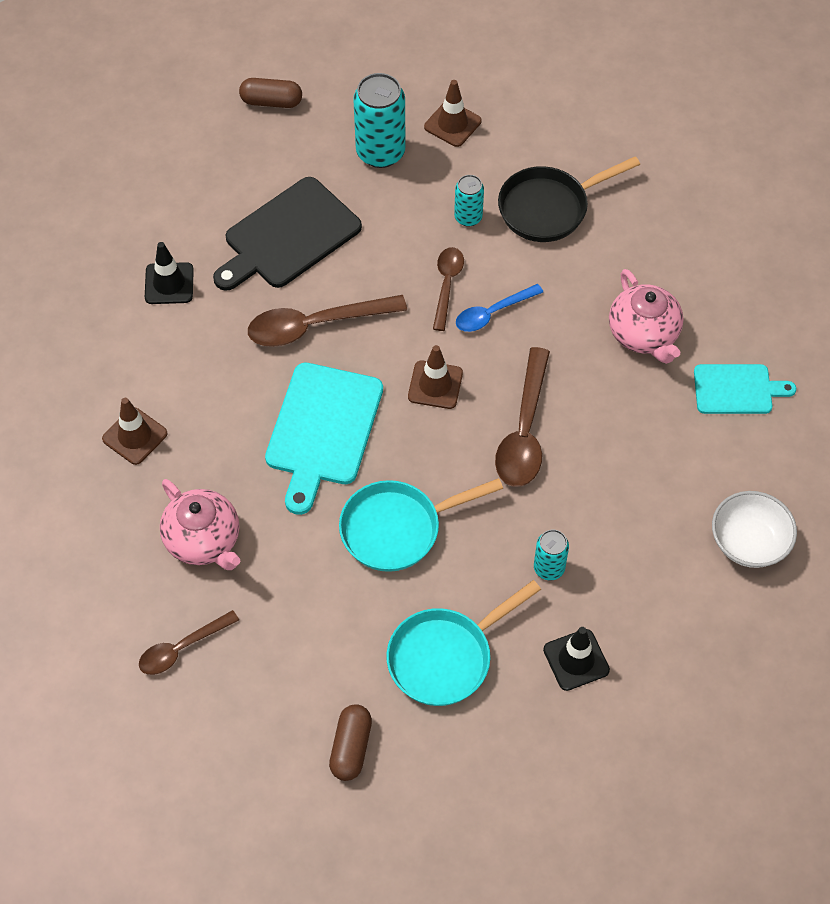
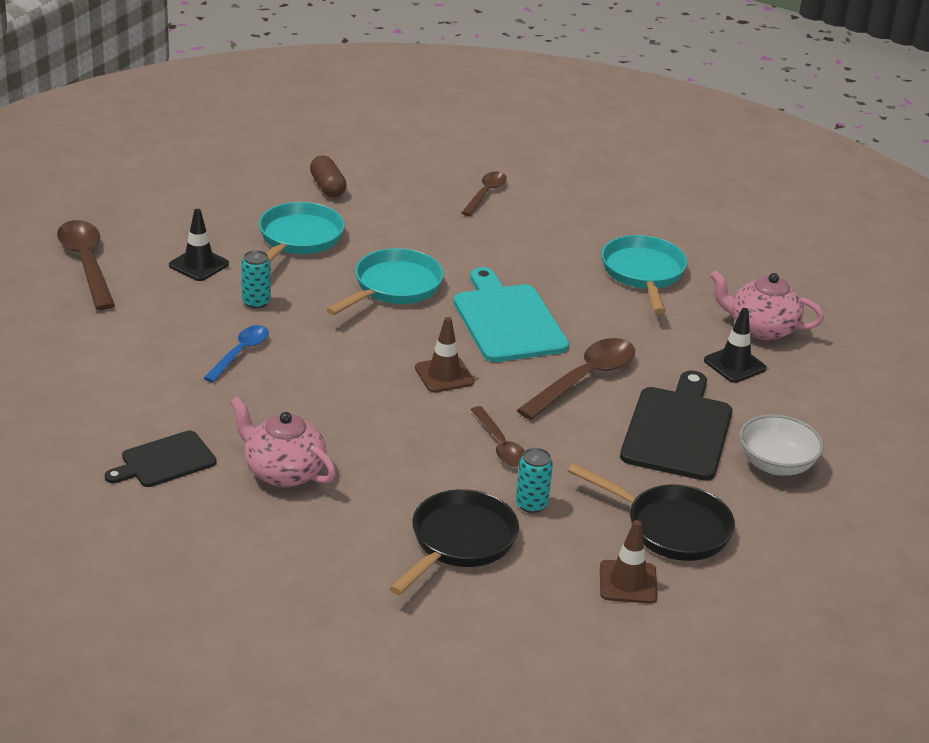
camera: 145 degrees right, 25 degrees down
brown traffic cone [102,398,168,465] -> turquoise pan [602,235,687,314]
pink teapot [160,479,240,570] -> pink teapot moved to [710,270,824,340]
brown capsule [239,78,302,108] -> none
turquoise can [353,73,406,168] -> black pan [568,463,735,561]
blue spoon [456,284,543,332] -> blue spoon moved to [204,325,269,382]
brown spoon [495,347,550,487] -> brown spoon moved to [57,220,115,310]
turquoise cutting board [694,364,796,414] -> black cutting board [105,430,217,487]
white bowl [712,491,797,568] -> white bowl moved to [739,414,824,476]

